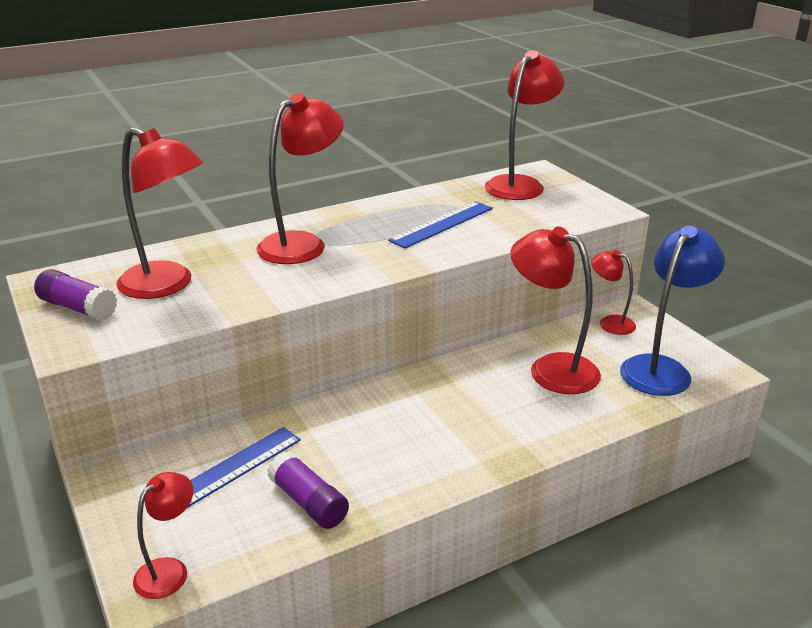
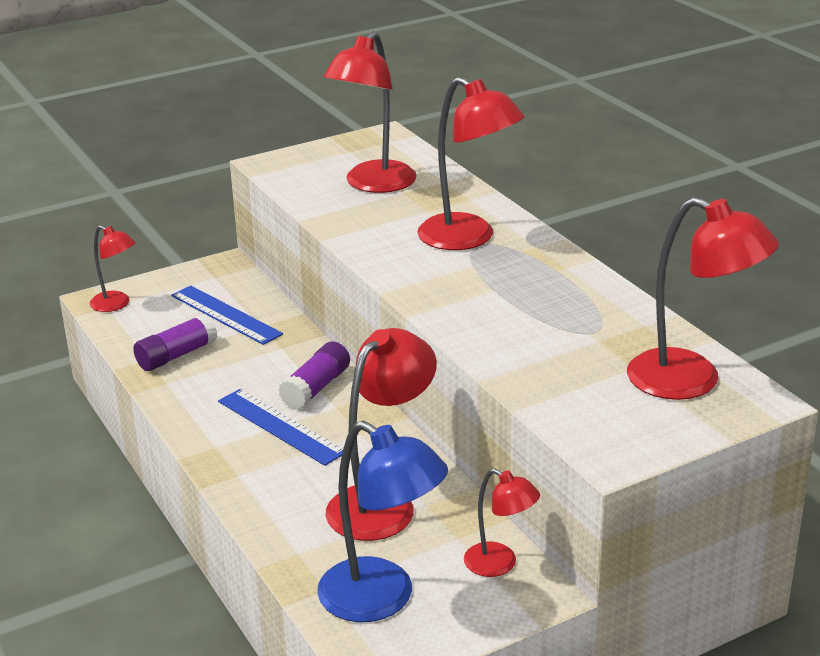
camera: 90 degrees right, 0 degrees up
purple glue stick [34,269,117,321] -> purple glue stick moved to [278,342,350,410]
blue ruler [388,201,493,249] -> blue ruler moved to [218,389,343,466]
red lamp [591,250,636,335] -> red lamp turned 90 degrees clockwise [464,468,540,577]

